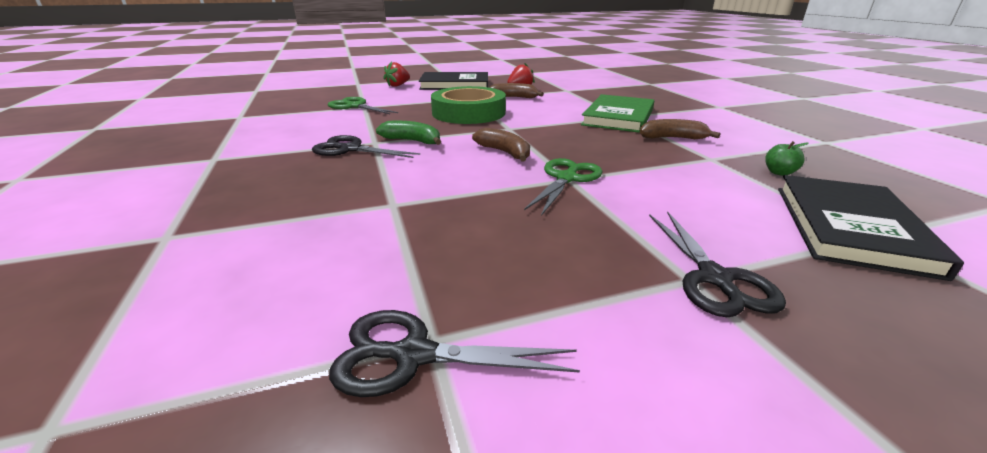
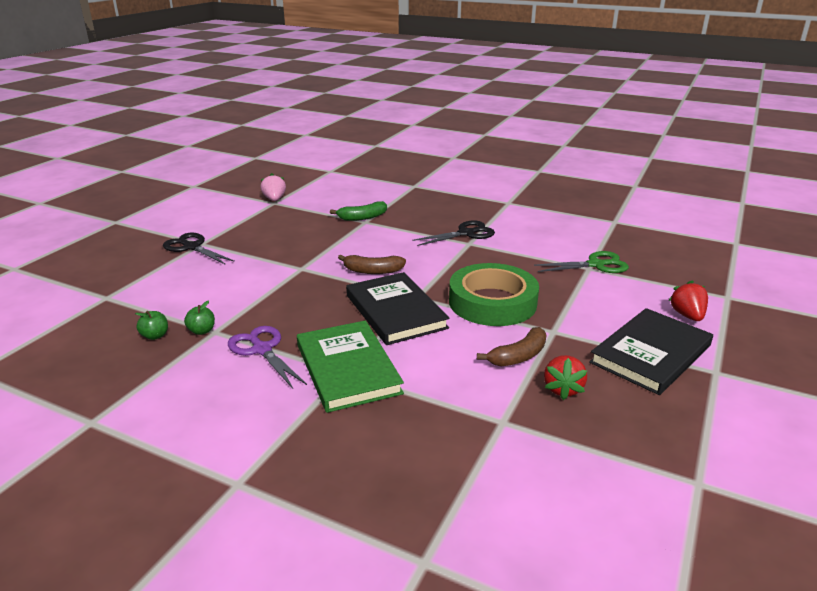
camera: 135 degrees right, 0 degrees up
black scissors [329,310,580,397] -> pink strawberry [260,173,286,201]
green banana [376,121,441,145] -> green banana moved to [330,201,387,221]
green scissors [524,158,603,216] -> none
brown banana [640,119,720,139] -> purple scissors [228,326,307,389]
black book [778,175,964,281] -> black book moved to [346,272,450,345]
none -> green apple [184,300,215,335]

